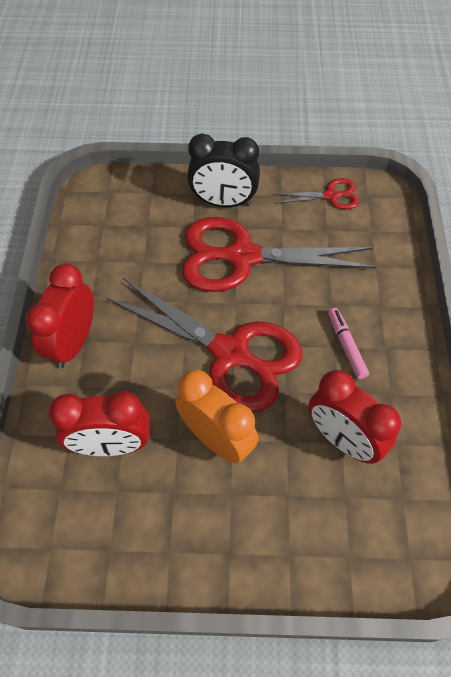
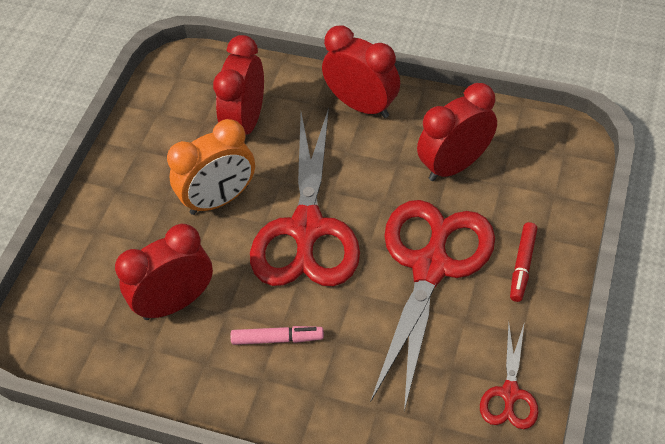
camera: 110 degrees right, 5 degrees down
red scissors [107,278,302,412] -> red scissors turned 45 degrees counterclockwise [250,108,360,286]
black clock [187,133,260,207] -> red marker [510,222,538,302]
none -> red clock [417,83,497,181]

